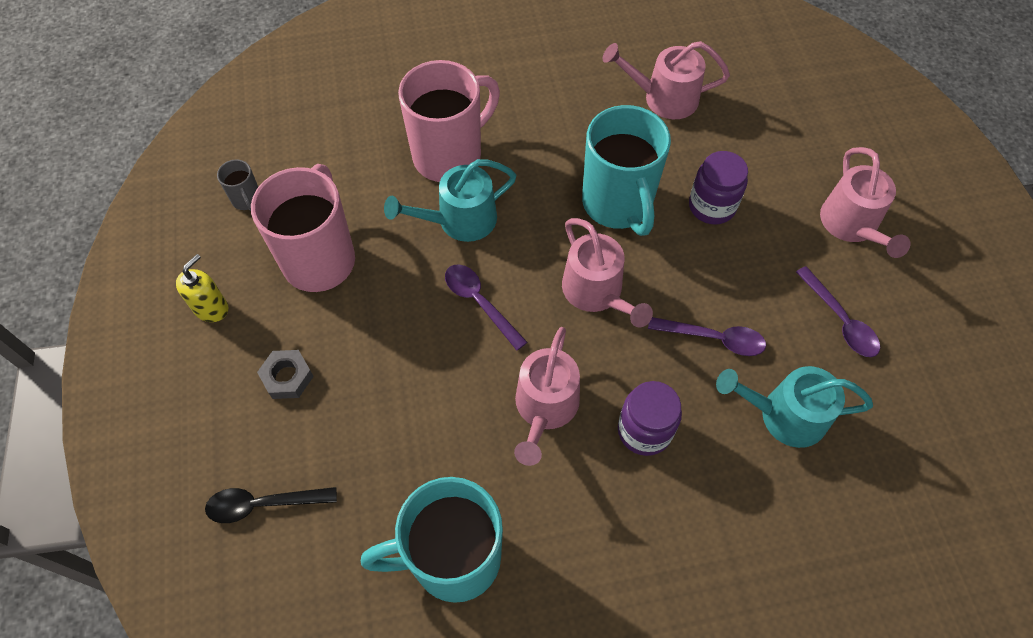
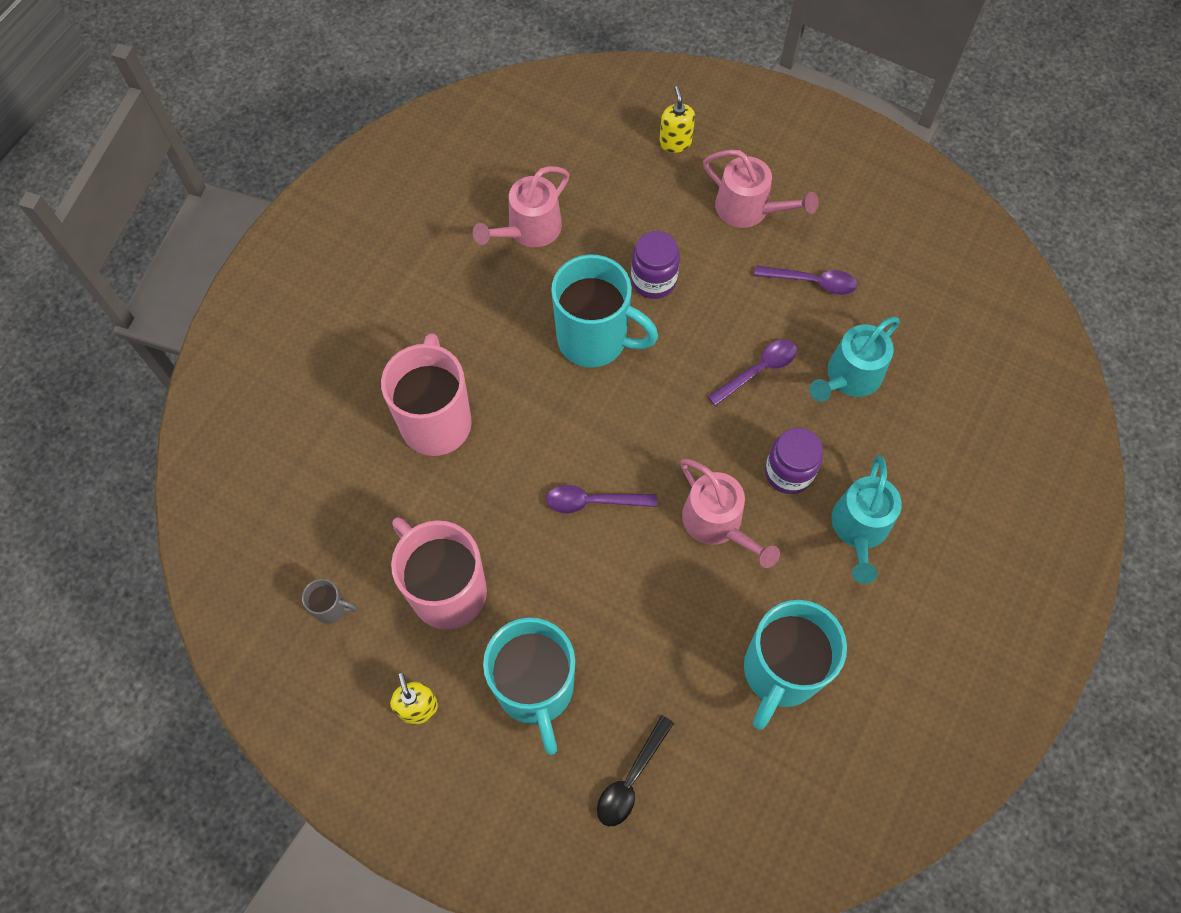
camera: 50 degrees left, 5 degrees up
grey nut [257,350,314,399] -> turquoise mug [483,617,575,755]
turquoise watering can [384,159,516,242] -> turquoise watering can moved to [831,455,902,584]
pink watering can [562,218,653,328] -> none
none -> yellow soap dispenser [659,86,695,153]

